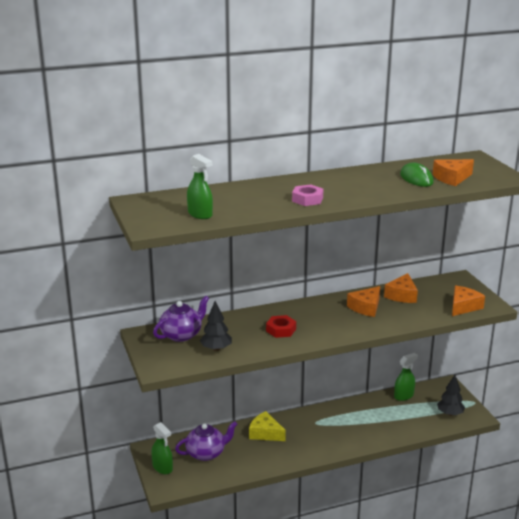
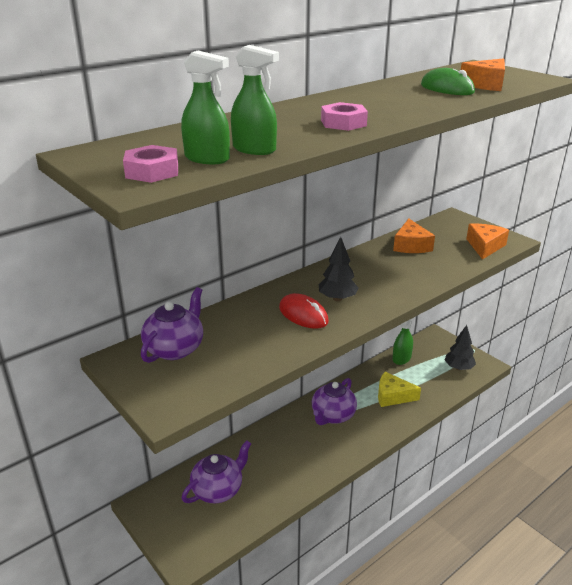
camera: 20 degrees left, 5 degrees up
green spray bottle [151,422,173,474] -> green spray bottle moved to [231,45,279,155]
black tree [200,301,232,351] -> black tree moved to [319,237,358,301]
yellow cheese [249,411,286,441] -> yellow cheese moved to [378,372,421,407]
red nut [266,315,296,338] -> red mouse [279,293,329,329]
orange cheese [347,286,380,317] -> none
none -> pink nut [123,145,178,183]
none -> purple teapot [312,378,357,425]

